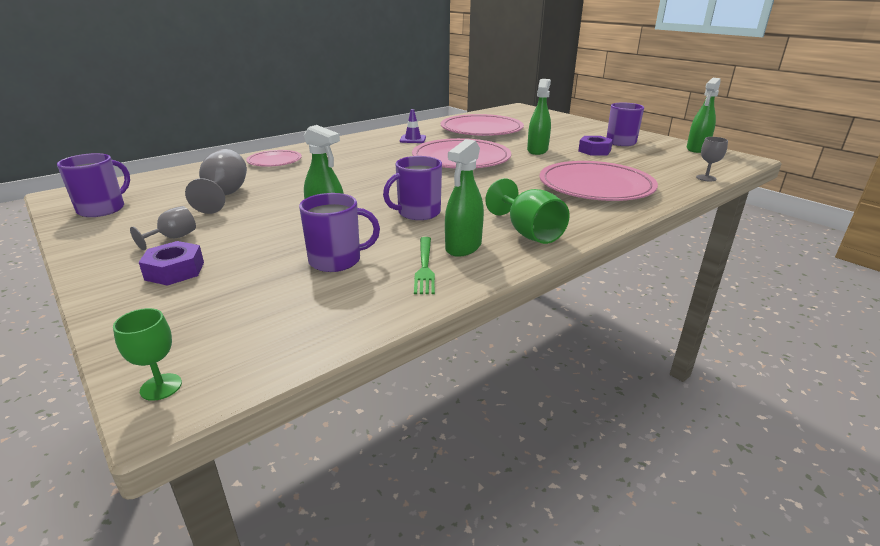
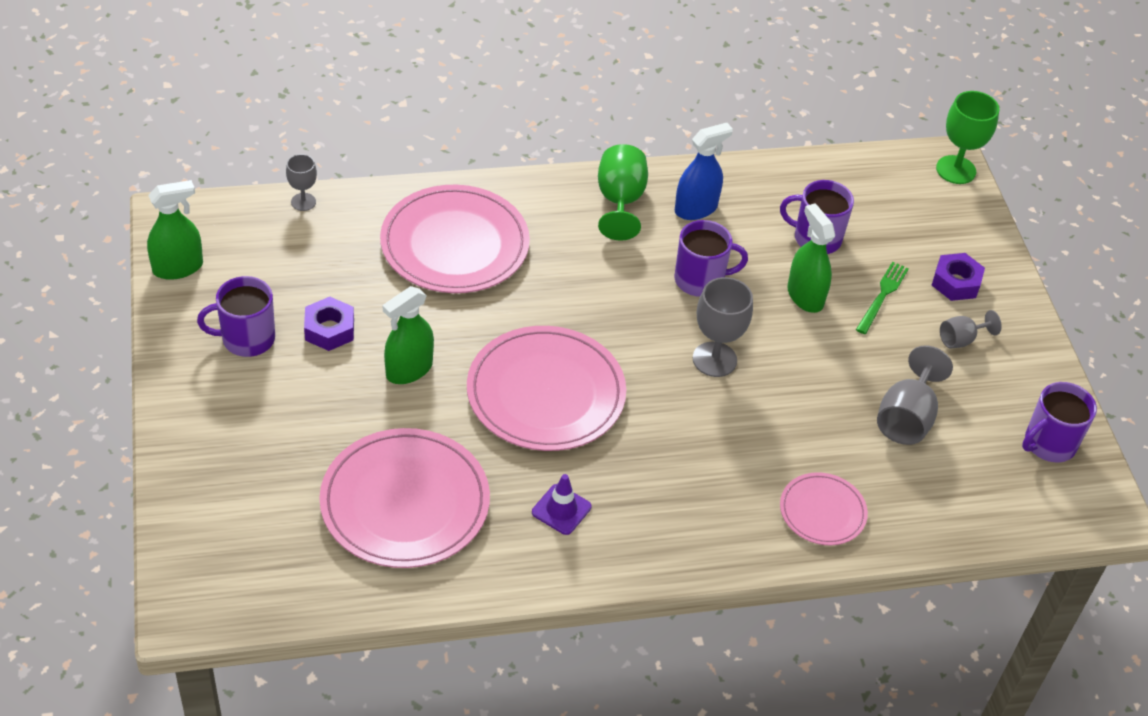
camera: 155 degrees left, 20 degrees up
green goblet [113,308,182,401] -> green goblet [936,91,1000,184], size x1.70
green fork [414,237,435,294] -> green fork moved to [856,262,909,334]
green spray bottle [445,139,484,257] -> blue spray bottle [675,123,733,220]
none -> grey goblet [693,277,753,377]

